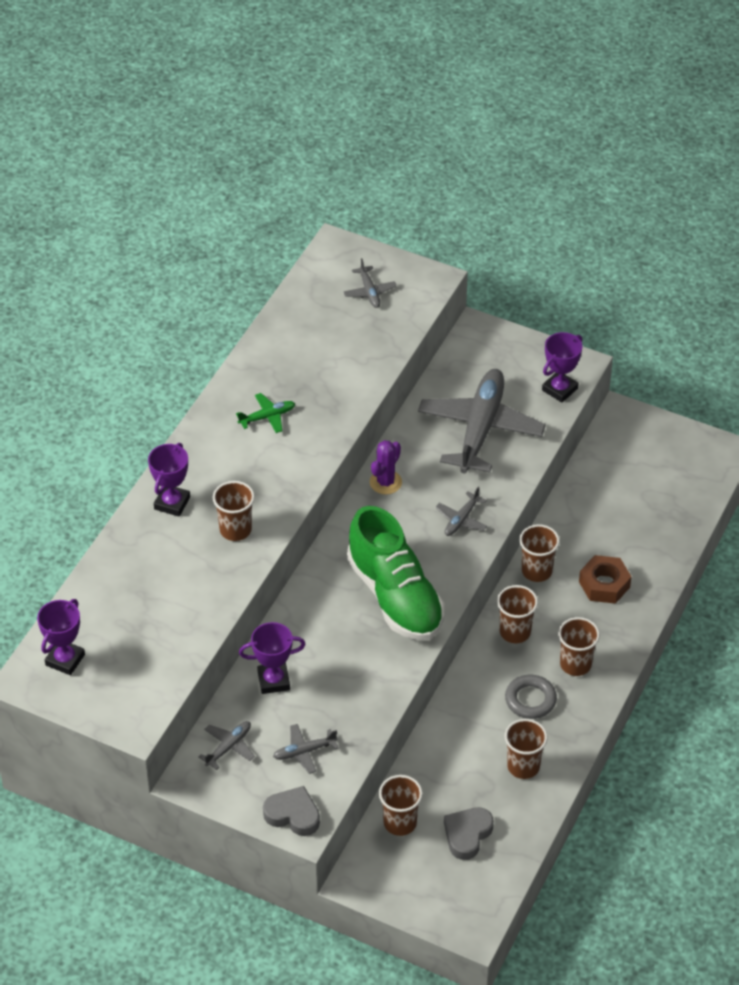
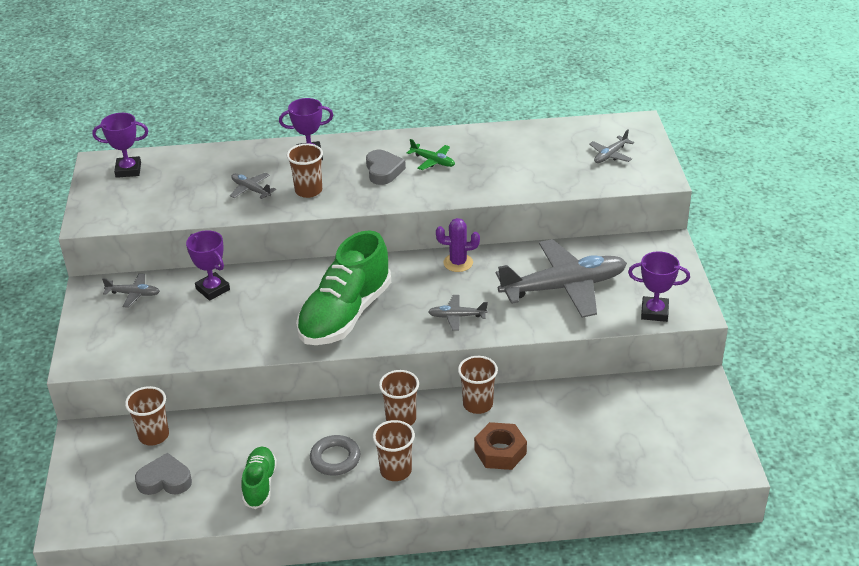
camera: 60 degrees right, 10 degrees down
grey heart [263,786,320,836] -> grey heart moved to [366,150,406,185]
grey plane [273,724,339,774] -> grey plane moved to [230,173,276,199]
brown cup [505,719,548,779] -> green shoe [242,447,277,509]

